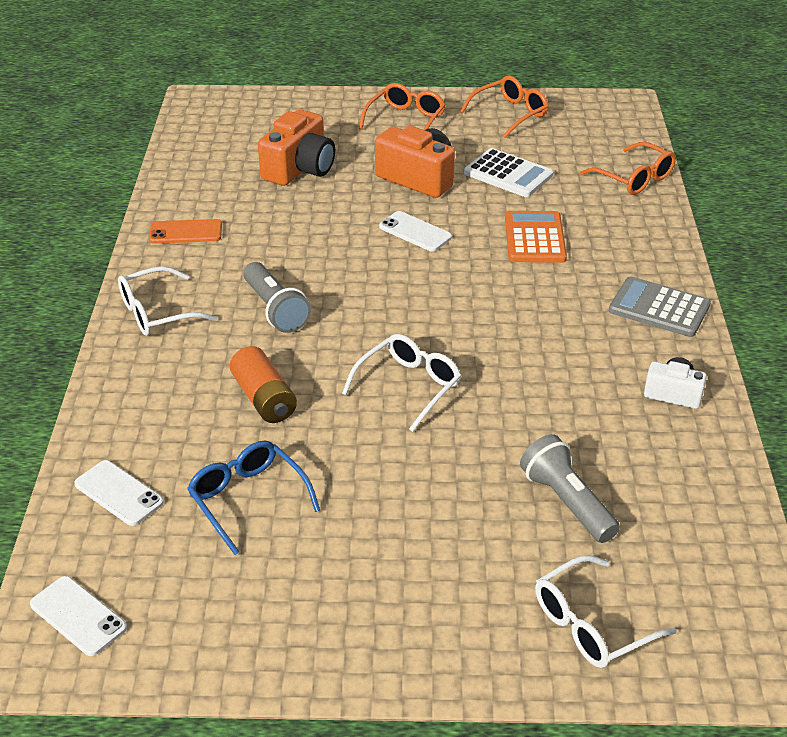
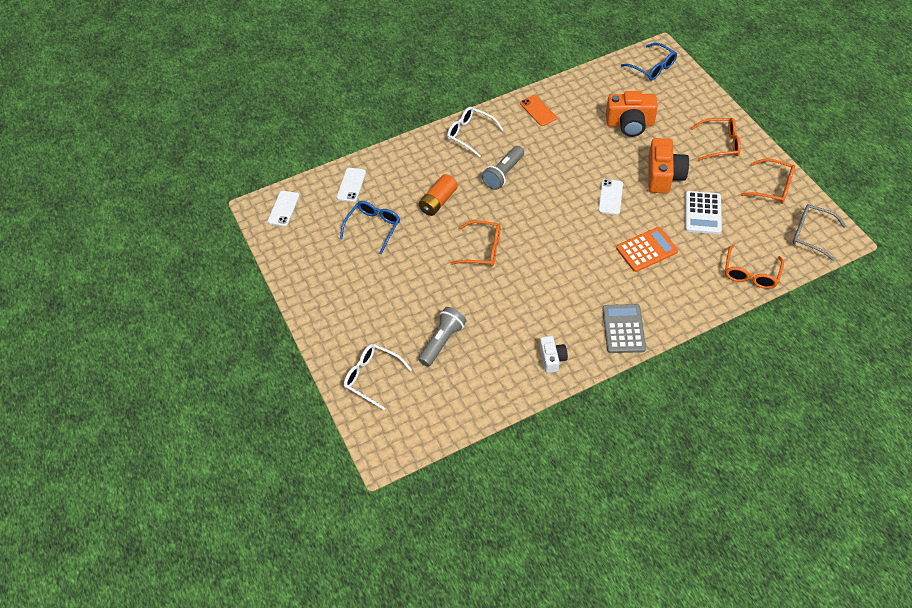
camera: 65 degrees right, 15 degrees up
white glasses [342,334,461,432] -> orange glasses [451,220,501,266]
none -> blue glasses [621,43,677,81]
none -> grey glasses [792,204,846,261]

